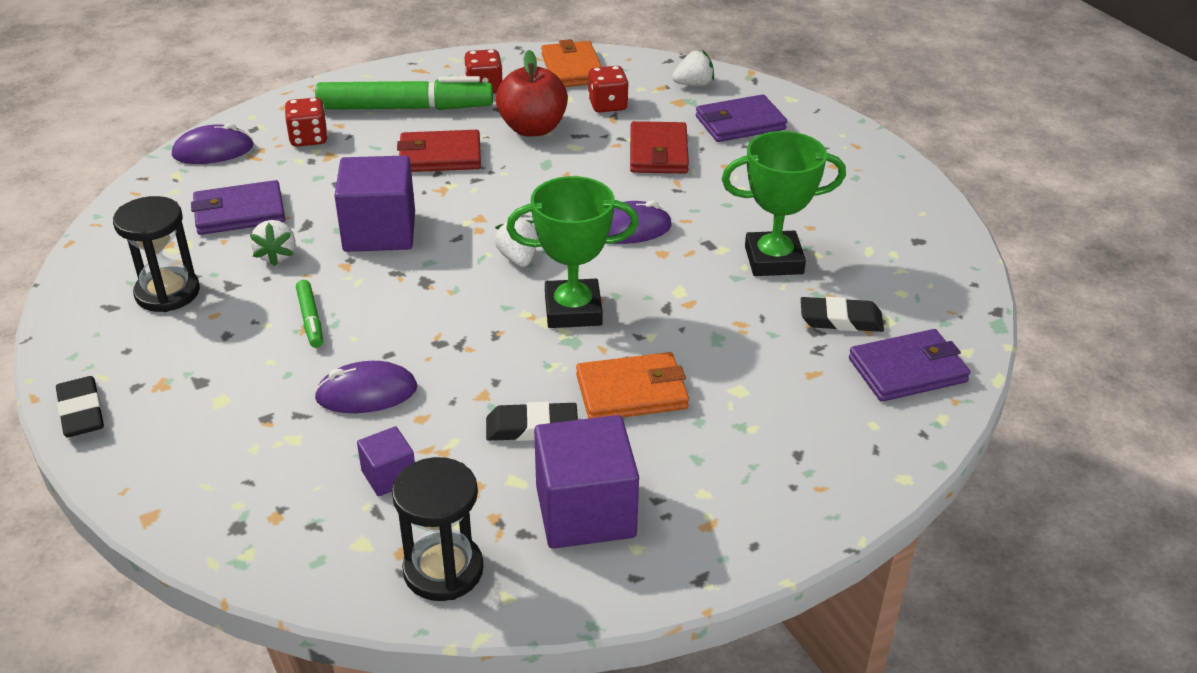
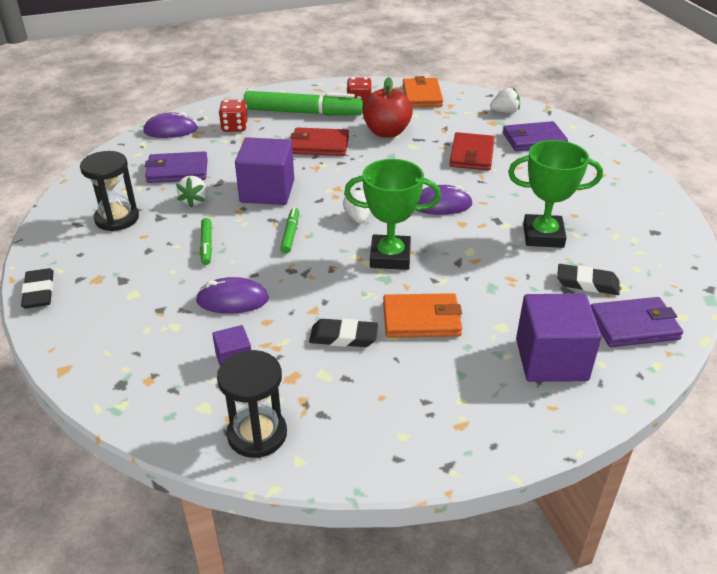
camera: 10 degrees right, 0 degrees up
purple cube [534,415,639,549] -> purple cube moved to [516,294,602,382]
red dice [588,66,629,113] -> none
none -> green marker [280,208,299,254]

